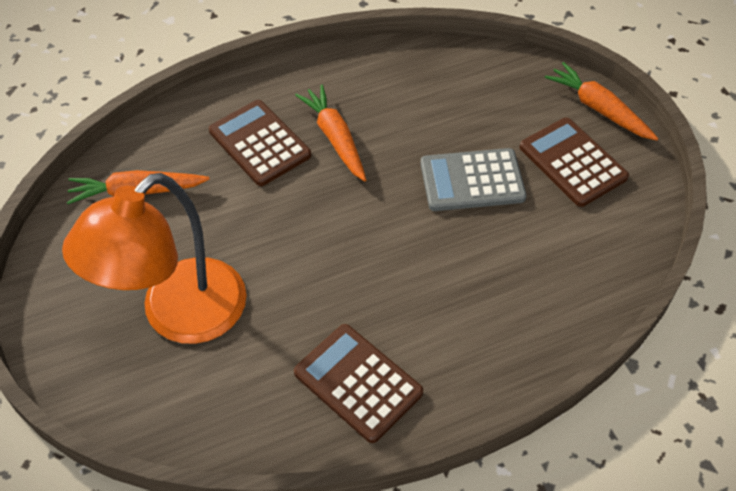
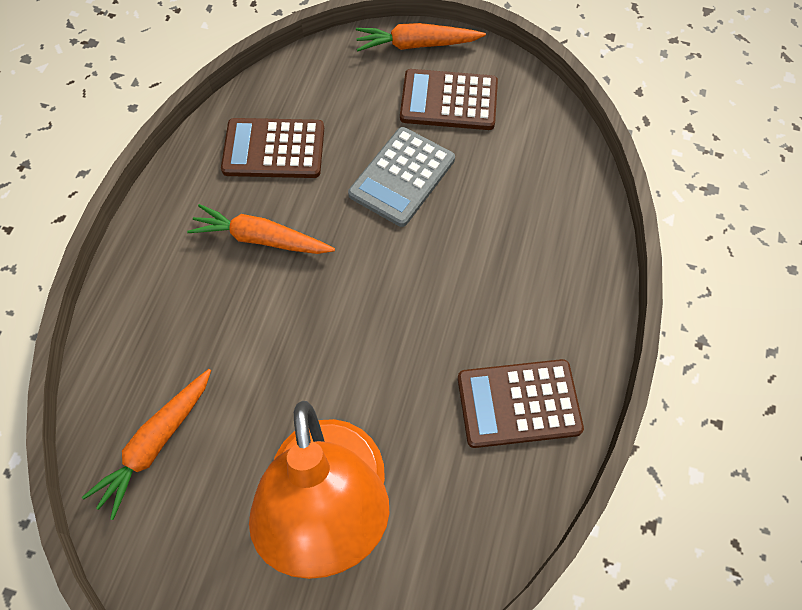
camera: 50 degrees left, 10 degrees up
brown calculator [209,100,311,186] -> brown calculator moved to [221,118,324,178]

